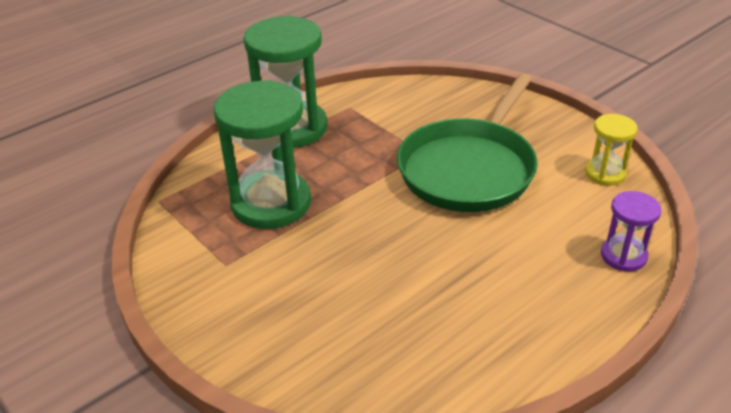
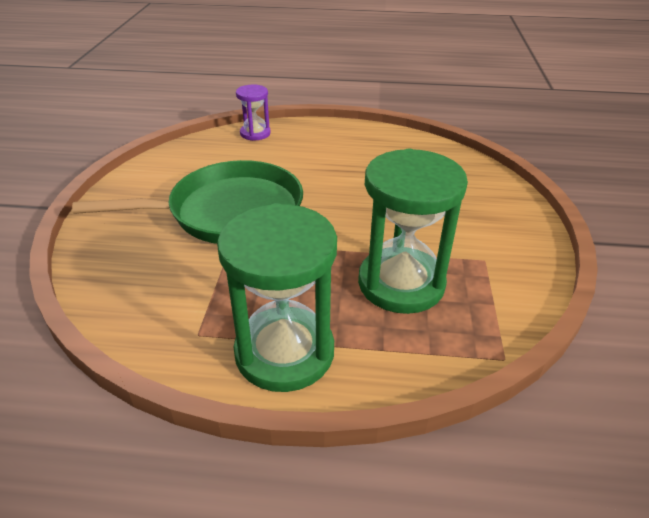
camera: 135 degrees left, 0 degrees up
yellow hourglass [585,114,638,186] -> none

